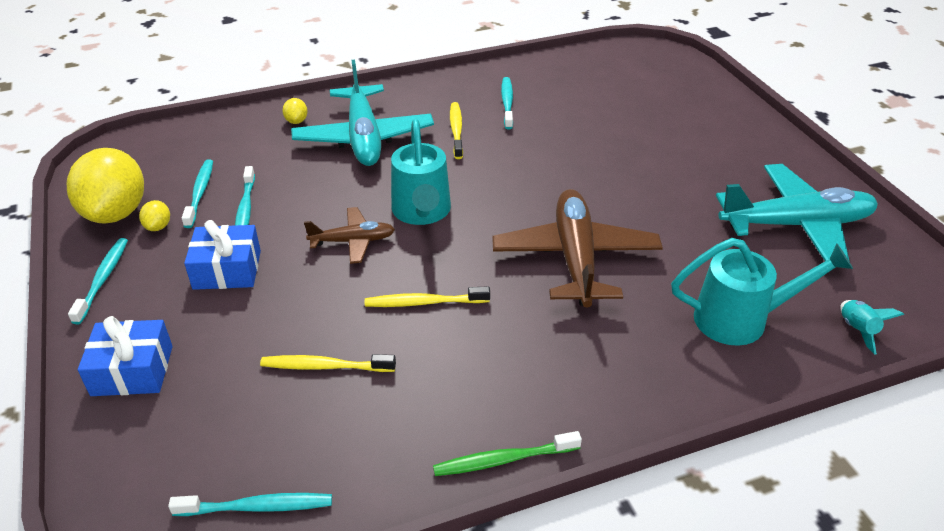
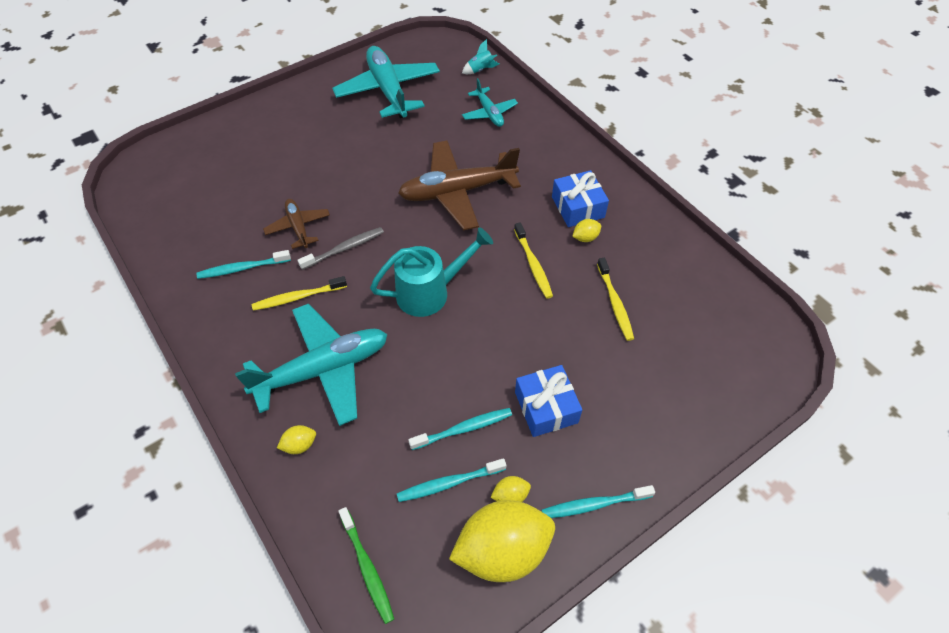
camera: 105 degrees left, 15 degrees up
blue gift [78,316,173,396] -> blue gift moved to [552,170,609,227]
turquoise toothbrush [168,493,332,516] -> none
brown plane [304,207,395,264] -> brown plane moved to [263,199,330,249]
green toothbrush [433,431,582,476] -> green toothbrush moved to [338,507,394,624]
turquoise watering can [671,238,853,346] -> turquoise plane [462,78,518,127]
none -> grey toothbrush [298,227,384,270]
none -> yellow lemon [572,219,601,242]

